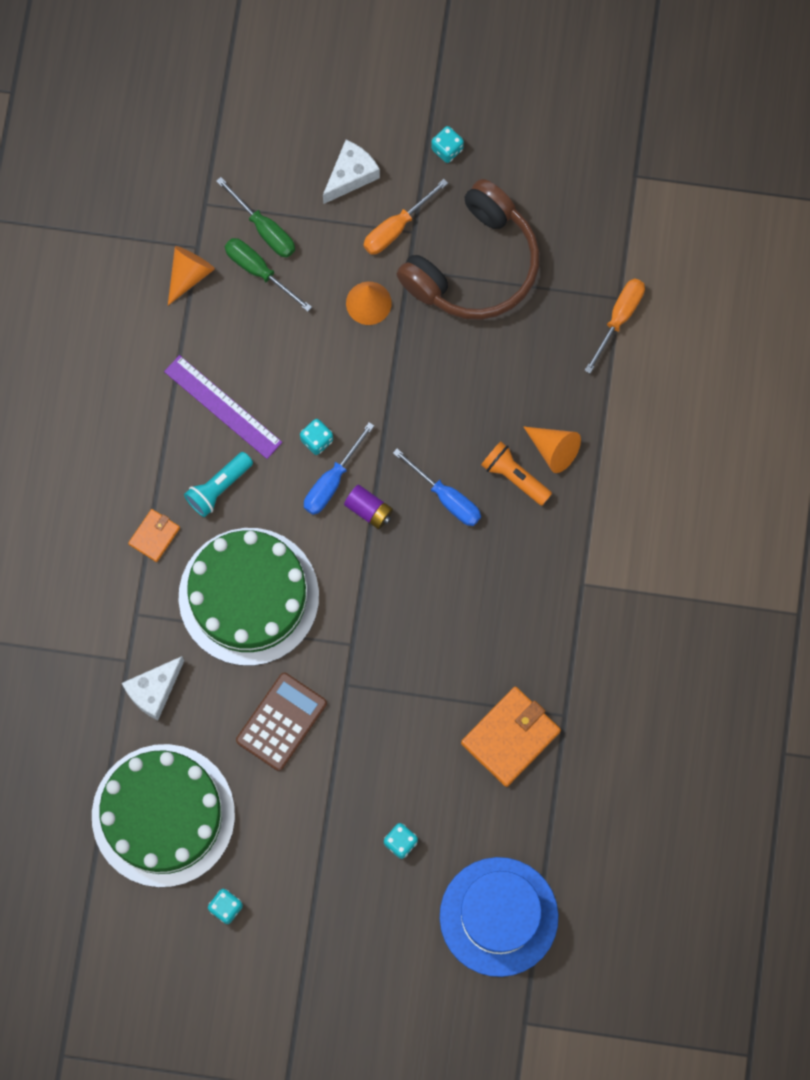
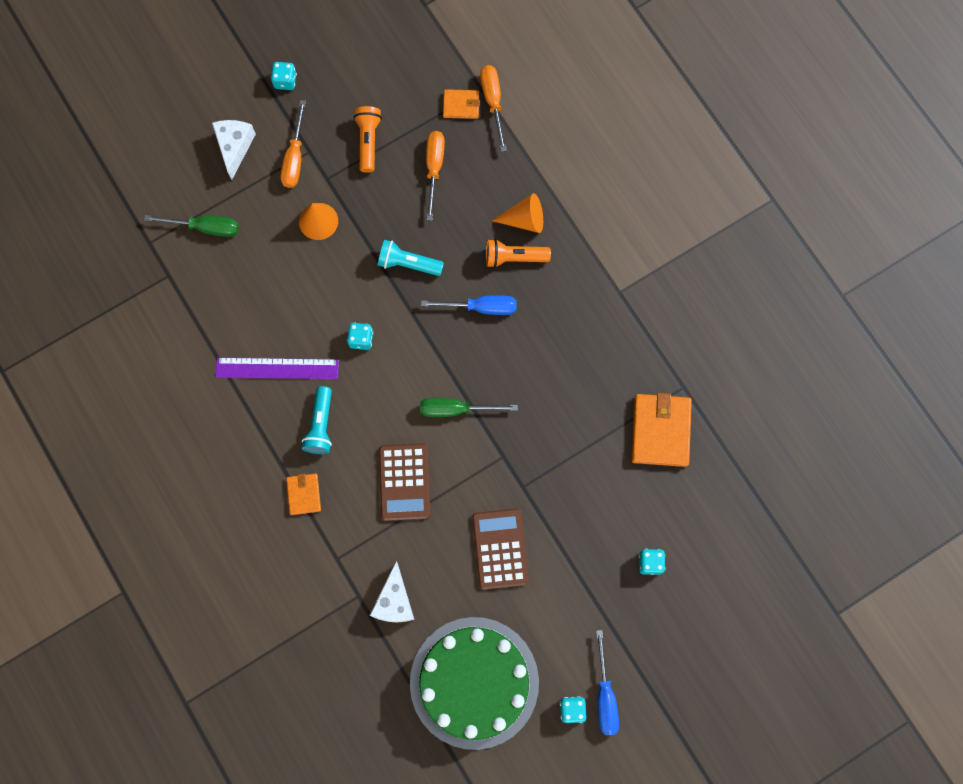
camera: 40 degrees left, 0 degrees up
orange cone [168,246,215,305] -> none
green cake [178,528,319,666] -> brown calculator [379,443,430,521]
green screwdriver [225,238,312,312] -> green screwdriver moved to [420,398,517,417]
blue screwdriver [304,422,374,515] -> blue screwdriver moved to [596,630,619,735]
purple battery [344,485,393,529] -> none
brown headphones [397,179,540,320] -> orange flashlight [353,106,382,173]
blue hat [440,857,558,977] -> none
none -> turquoise flashlight [378,240,444,276]
none -> orange screwdriver [426,131,445,220]
none -> orange wallet [443,89,480,119]

